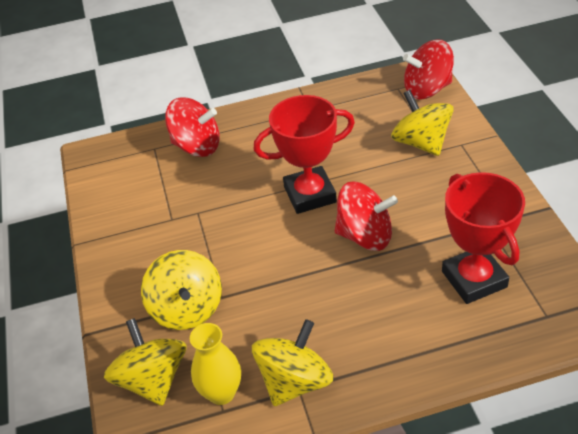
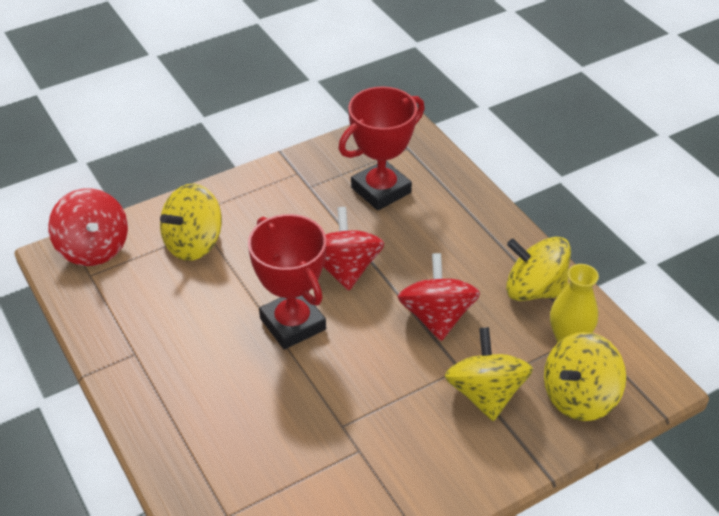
camera: 110 degrees left, 0 degrees up
yellow spinning top [141,250,222,330] -> yellow spinning top turned 60 degrees counterclockwise [445,327,533,421]
red spinning top [165,98,220,157] -> red spinning top moved to [398,253,480,341]

